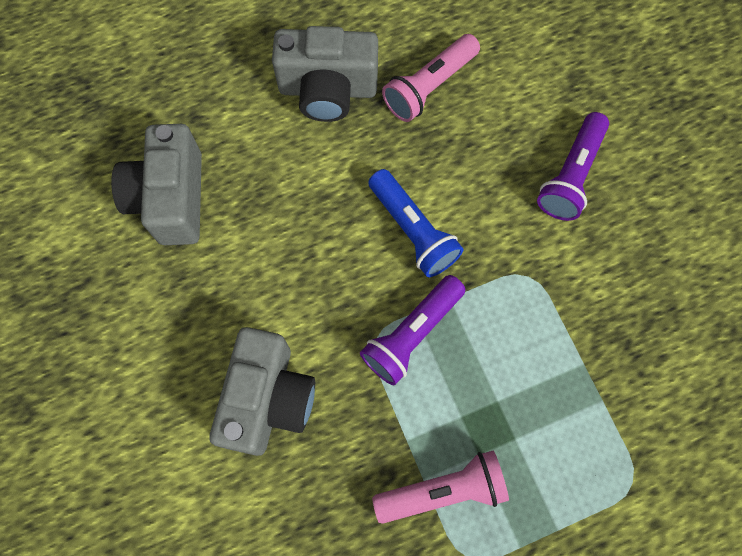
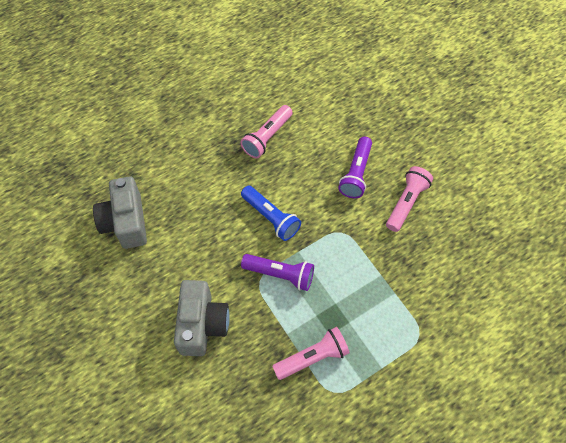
camera: 10 degrees left, 10 degrees down
grey camera [272,26,378,122] -> none
purple flashlight [360,275,466,385] -> purple flashlight turned 105 degrees counterclockwise [241,254,314,291]
none -> pink flashlight [386,166,433,232]

